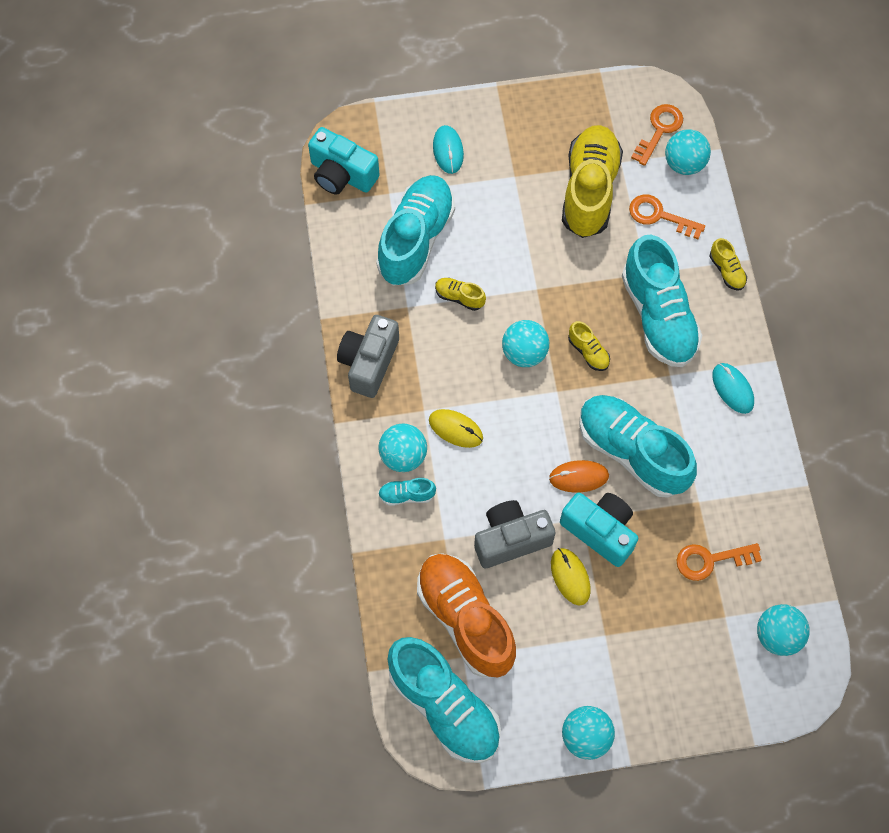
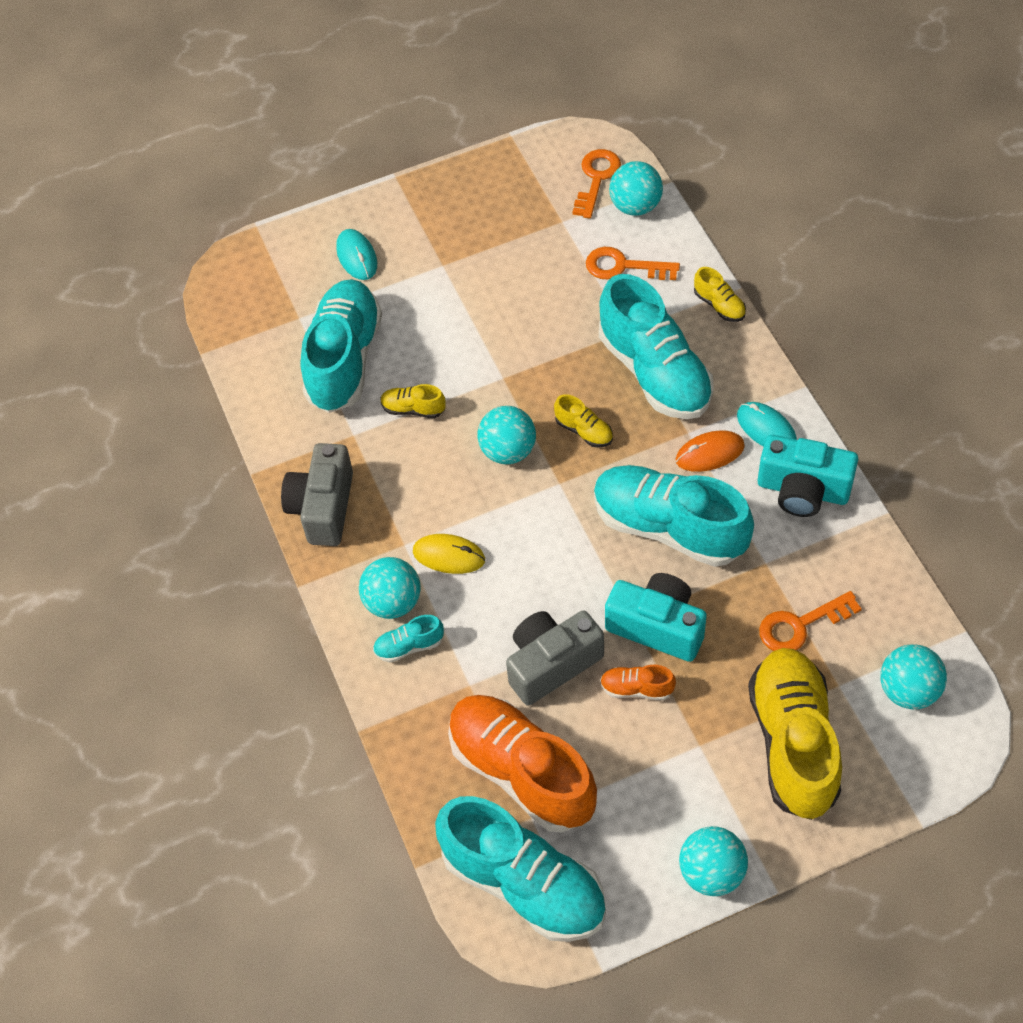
camera: 10 degrees left, 10 degrees down
turquoise camera [308,127,379,195] -> turquoise camera moved to [758,435,858,517]
orange mouse [549,460,609,492] -> orange mouse moved to [676,430,745,472]
yellow mouse [551,548,591,605] -> orange shoe [600,665,676,700]
yellow shoe [562,125,623,238] -> yellow shoe moved to [748,648,842,820]

